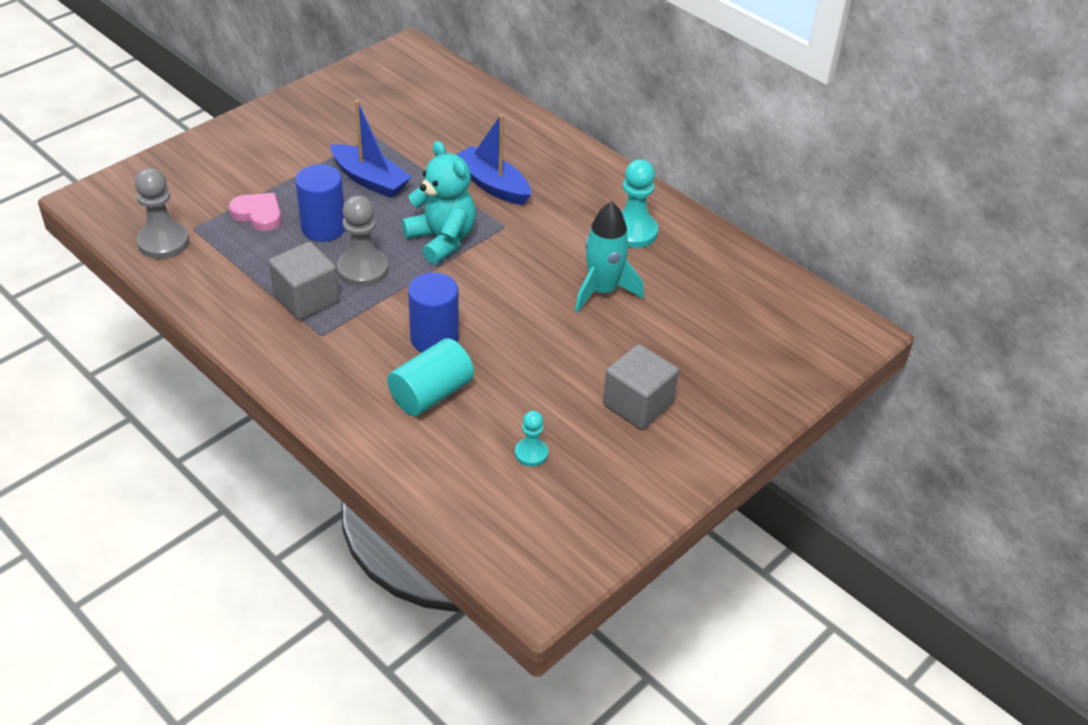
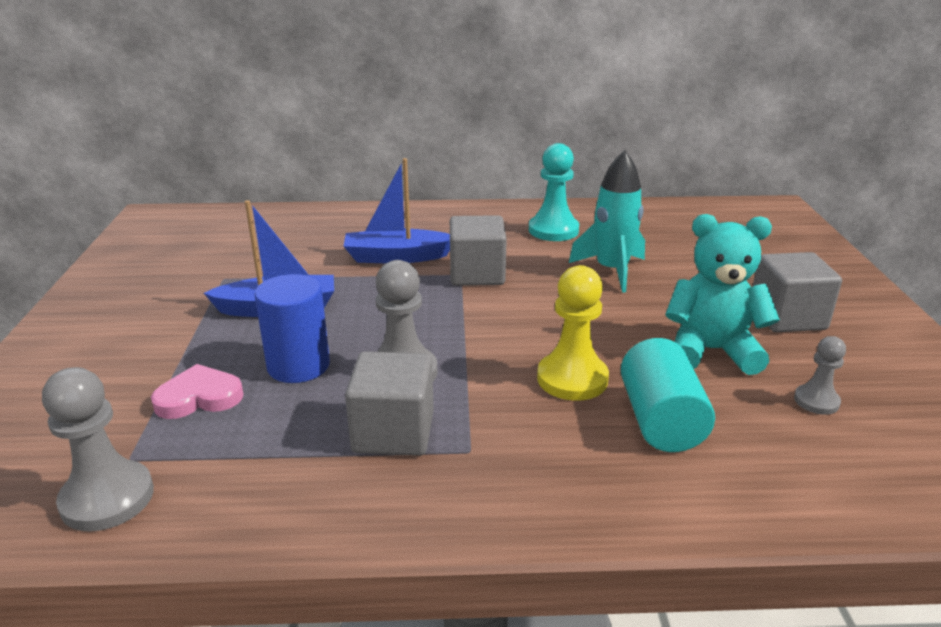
camera: 45 degrees left, 15 degrees down
turquoise teddy bear [402,141,476,264] -> turquoise teddy bear moved to [665,214,780,375]
blue cylinder [408,272,459,353] -> yellow pawn [537,265,609,401]
turquoise pawn [515,411,548,467] -> grey pawn [794,336,846,415]
none -> grey cube [450,215,507,286]

